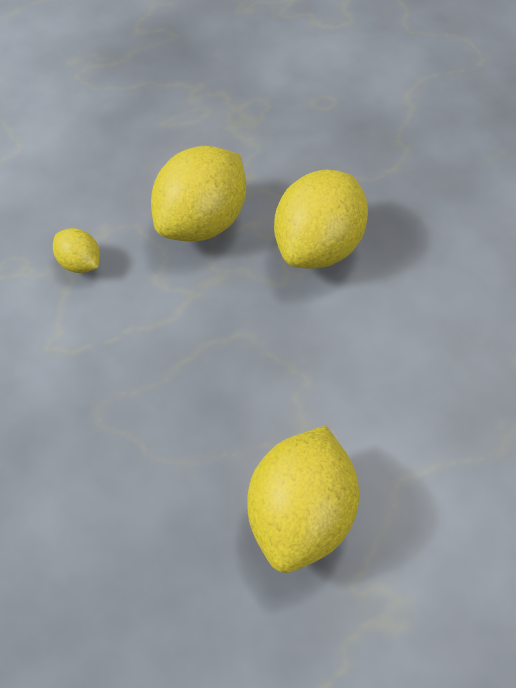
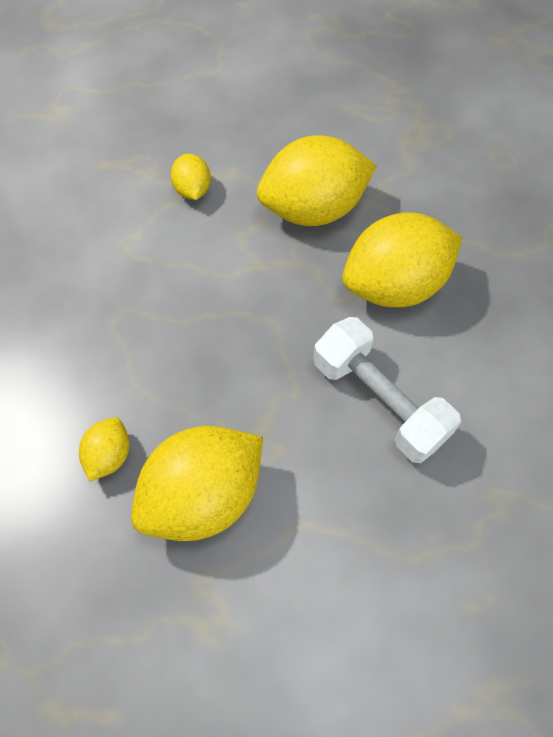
camera: 35 degrees right, 5 degrees up
none -> yellow lemon [79,417,129,482]
none -> white dumbbell [314,317,461,463]

